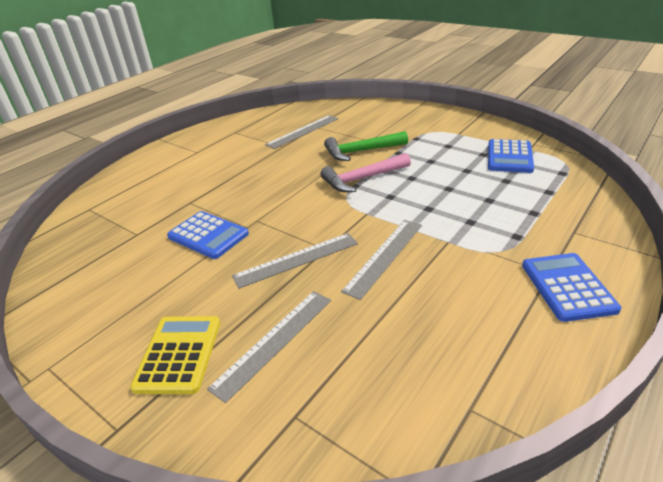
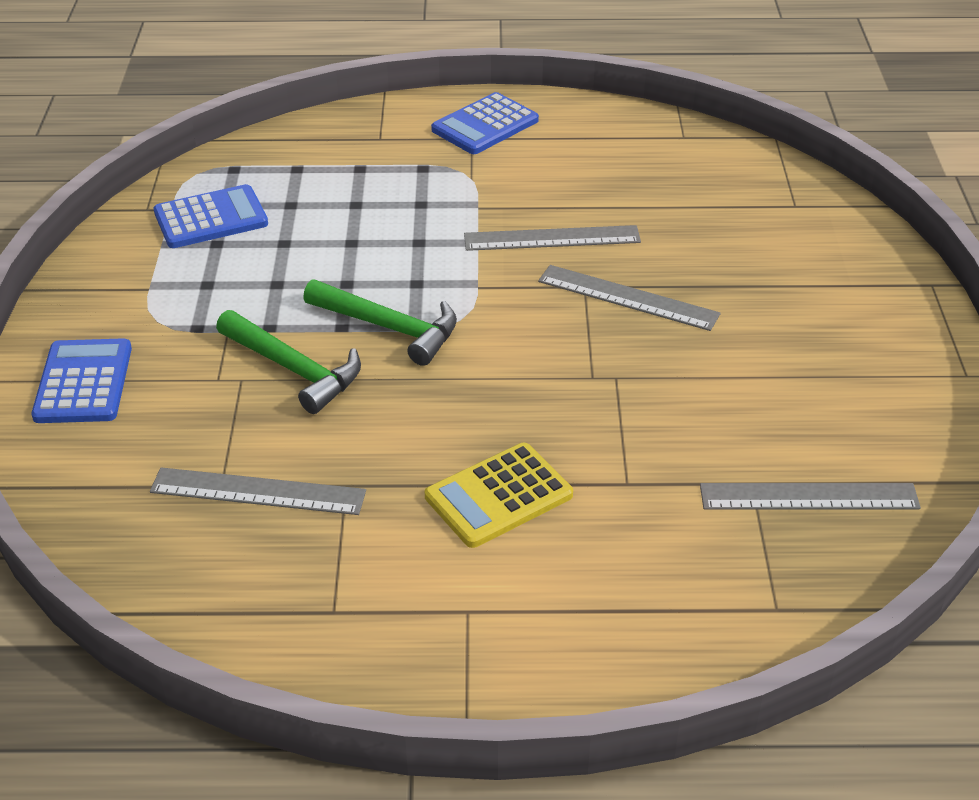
camera: 130 degrees left, 5 degrees up
yellow calculator [130,316,220,394] -> yellow calculator moved to [425,443,573,548]
blue calculator [167,211,249,259] -> blue calculator moved to [31,338,132,423]
grey ruler [207,291,331,403] -> grey ruler moved to [700,483,921,510]
pink hammer [321,153,411,192] -> green hammer [303,279,457,366]

